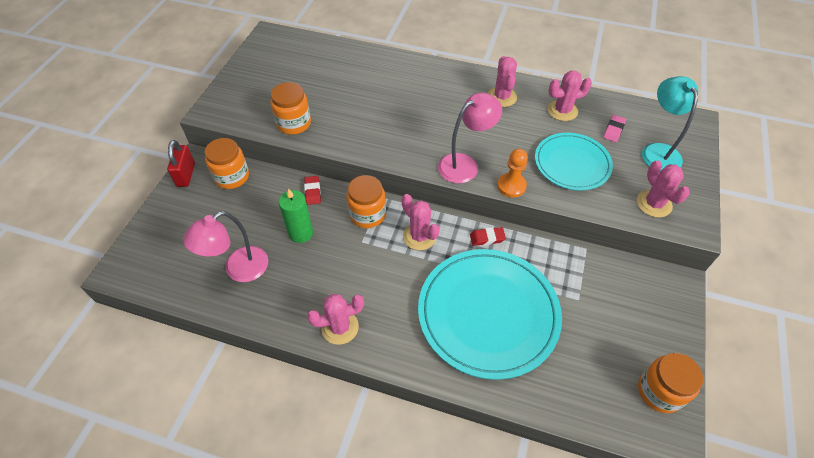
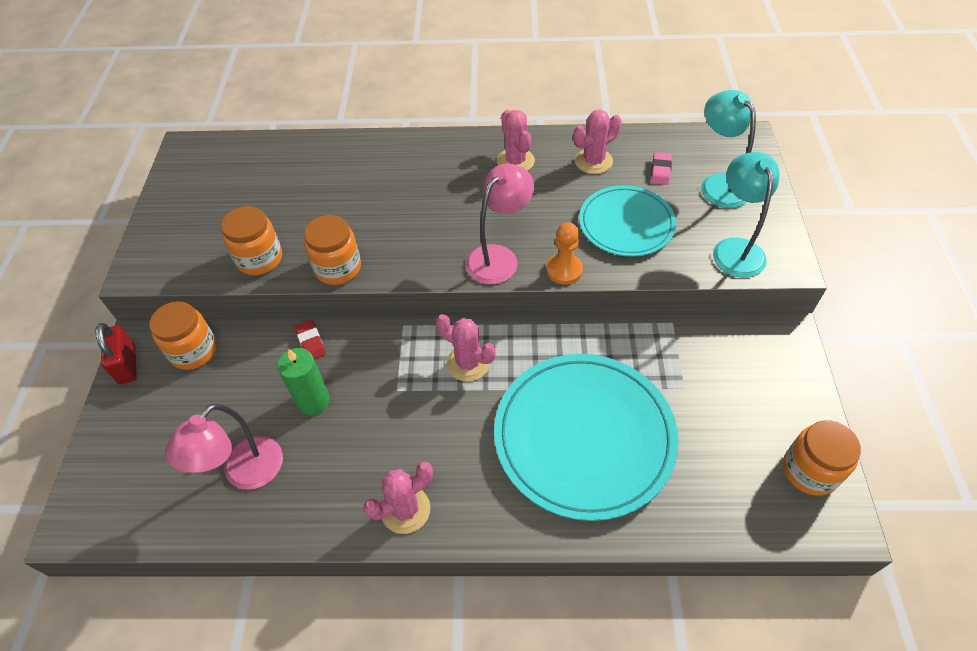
camera: 15 degrees left, 0 degrees up
orange jar [346,175,386,228] -> orange jar moved to [304,215,361,285]
red eraser [470,227,506,246] -> none
pink cactus [637,160,690,218] -> turquoise lamp [713,152,780,278]

